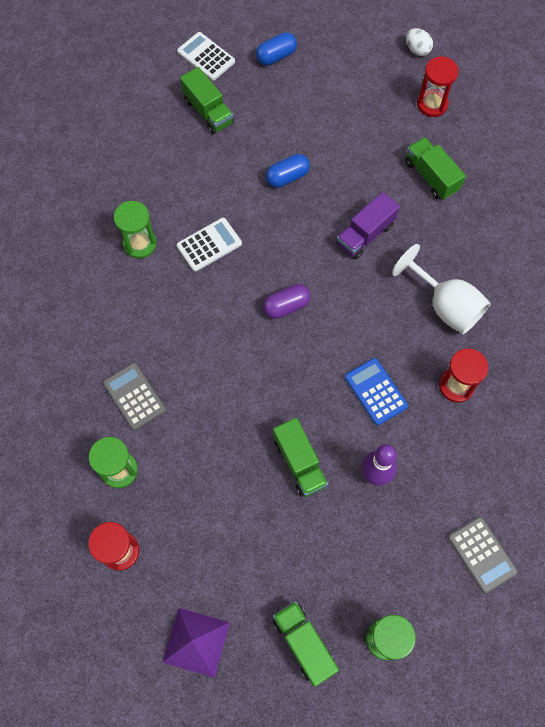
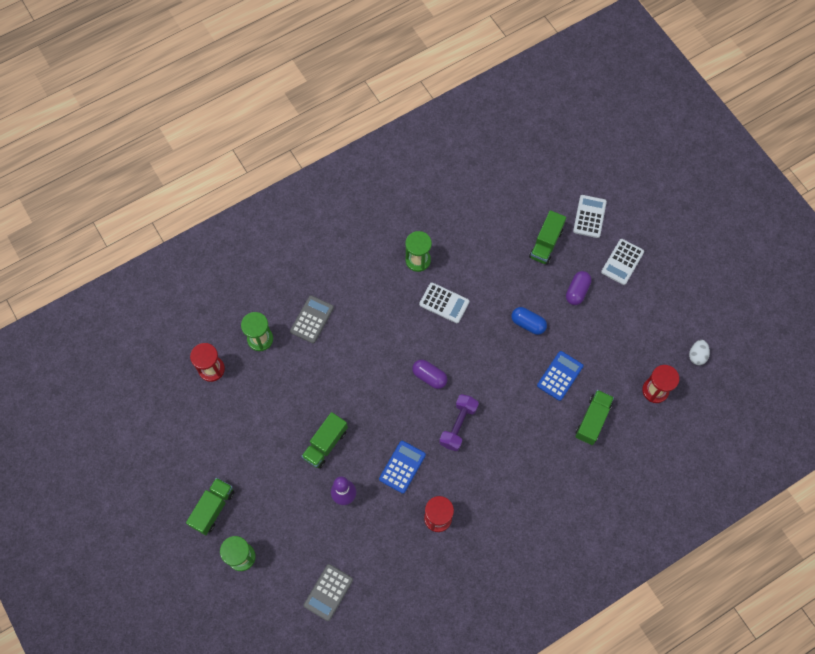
camera: 60 degrees right, 0 degrees up
purple pyramid [162,608,230,678] -> none
blue capsule [256,32,297,65] -> white calculator [601,239,644,285]
purple truck [337,192,400,259] -> none
white goblet [392,244,491,334] -> none
none -> purple dumbbell [439,394,479,451]
none -> blue calculator [537,351,583,401]
none -> purple capsule [566,271,592,305]

